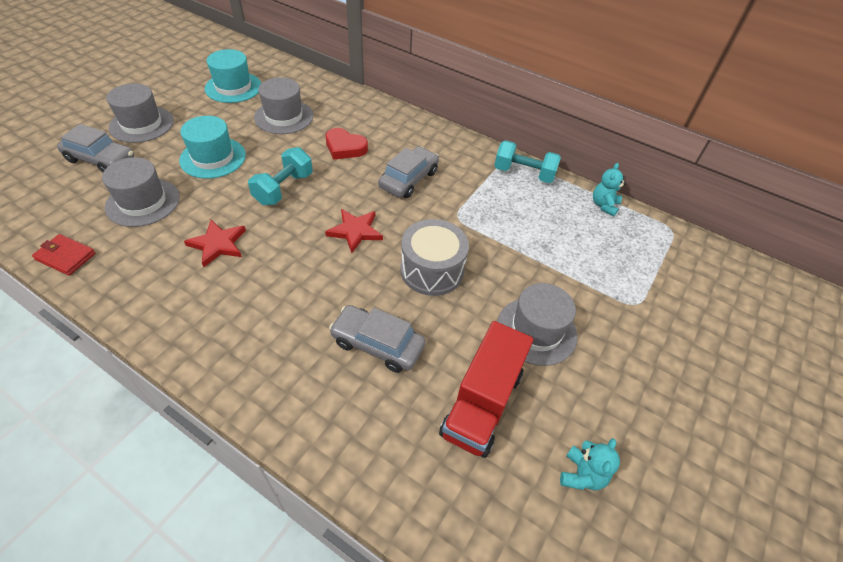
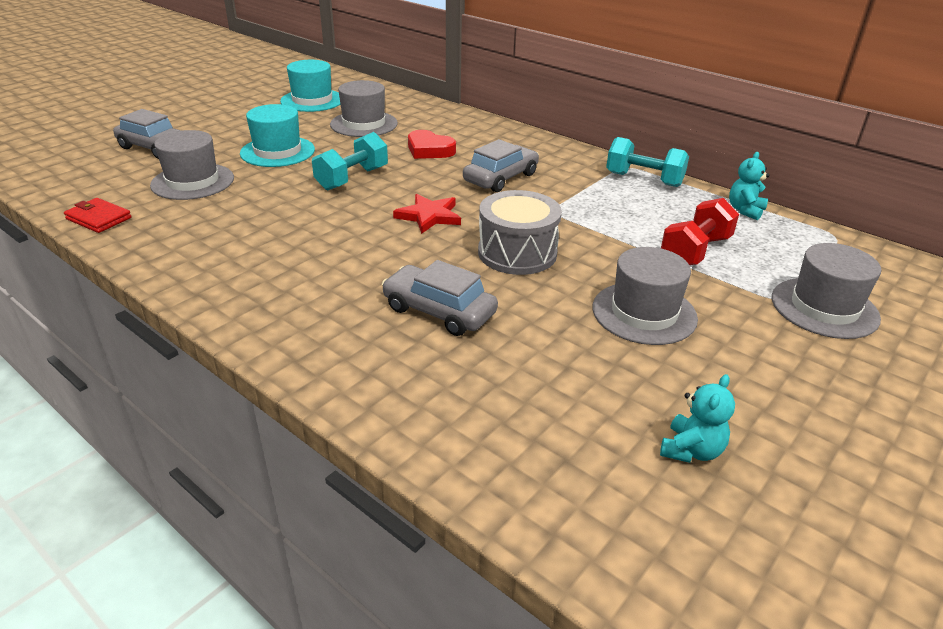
camera: 10 degrees right, 15 degrees down
grey hat [106,83,174,143] -> grey hat moved to [772,243,881,339]
red star [184,220,246,267] -> none
red truck [439,321,533,458] -> none
none -> red dumbbell [661,198,739,265]

